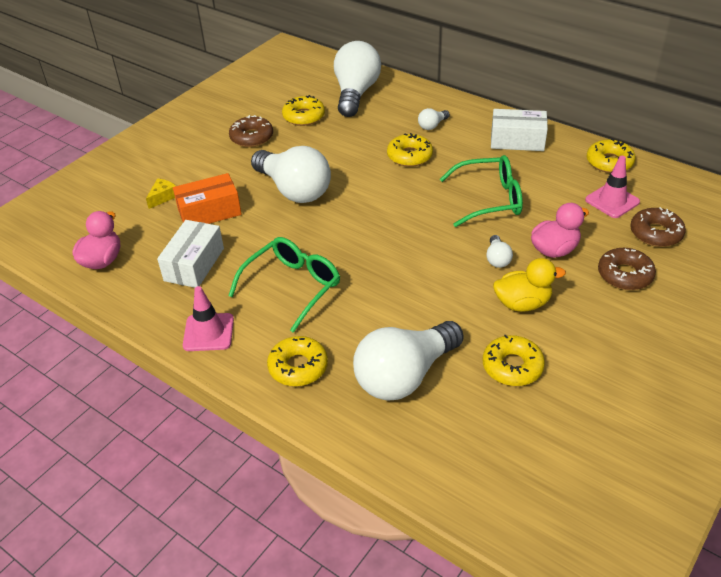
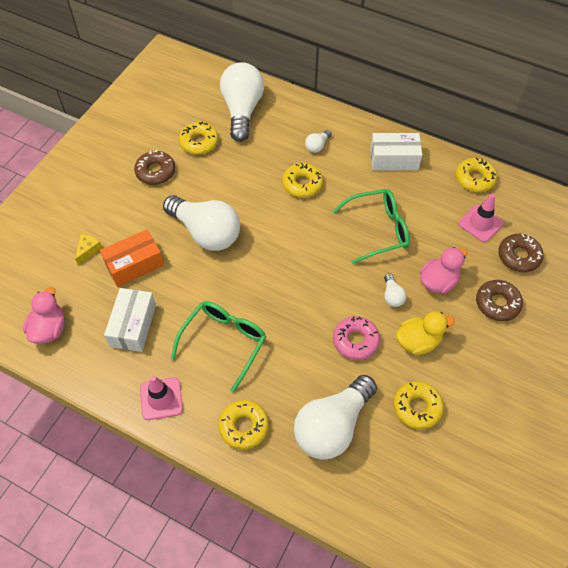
camera: 10 degrees left, 15 degrees up
none -> pink donut [333,316,380,360]

